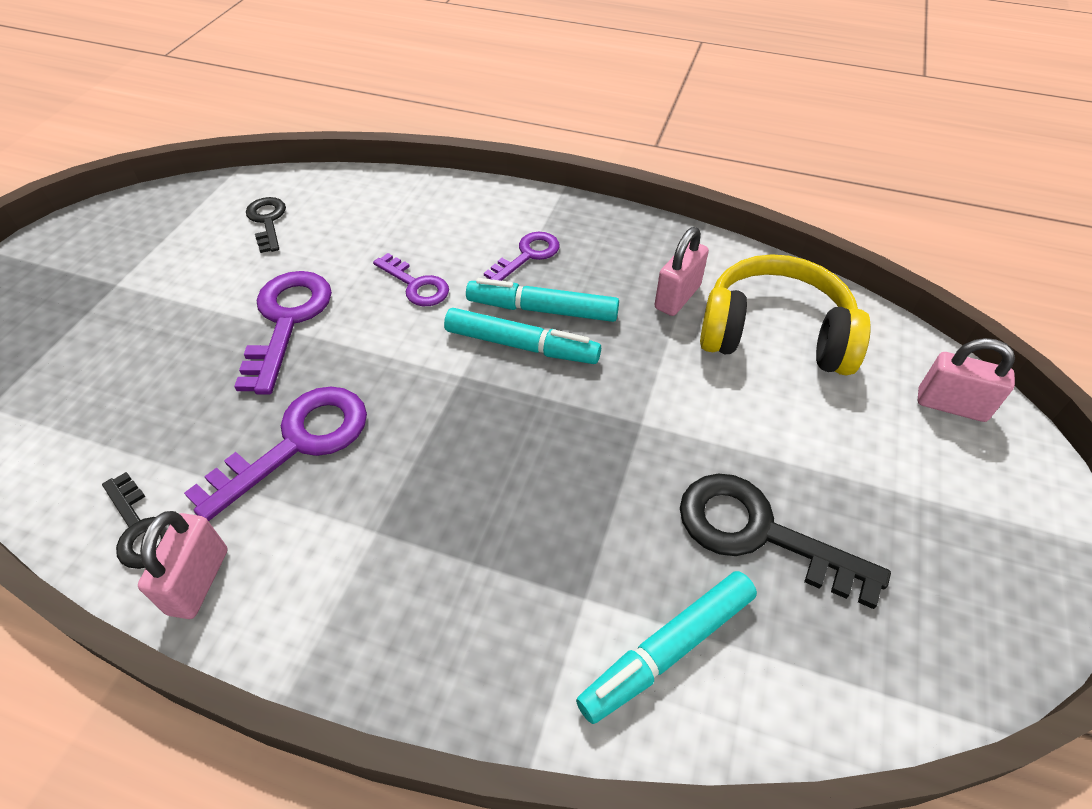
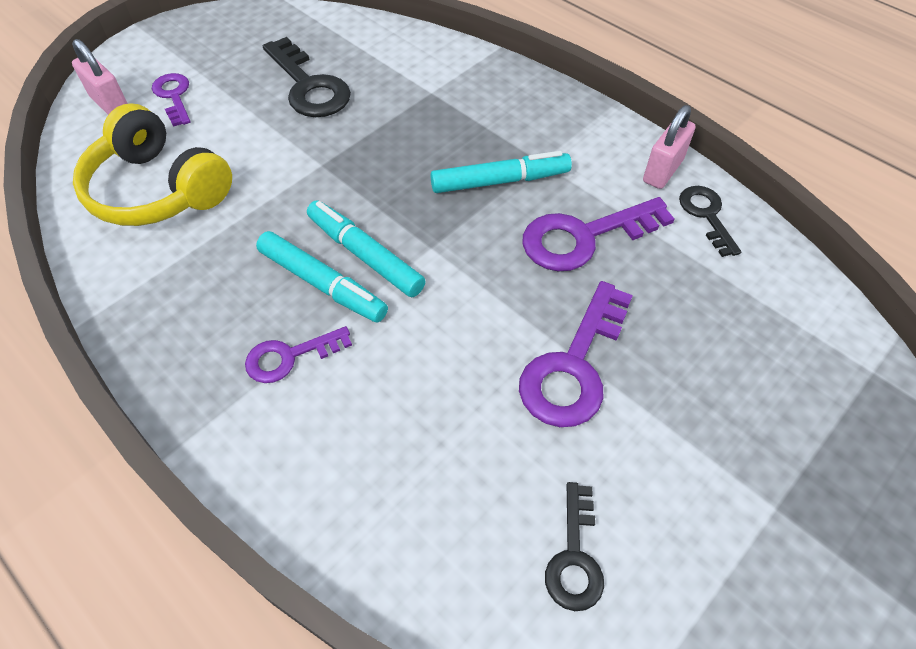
camera: 155 degrees left, 5 degrees up
purple key [373,253,449,306] -> purple key moved to [152,73,190,127]
turquoise marker [576,571,757,724] -> turquoise marker moved to [430,151,572,193]
pink padlock [654,227,709,316] -> none

